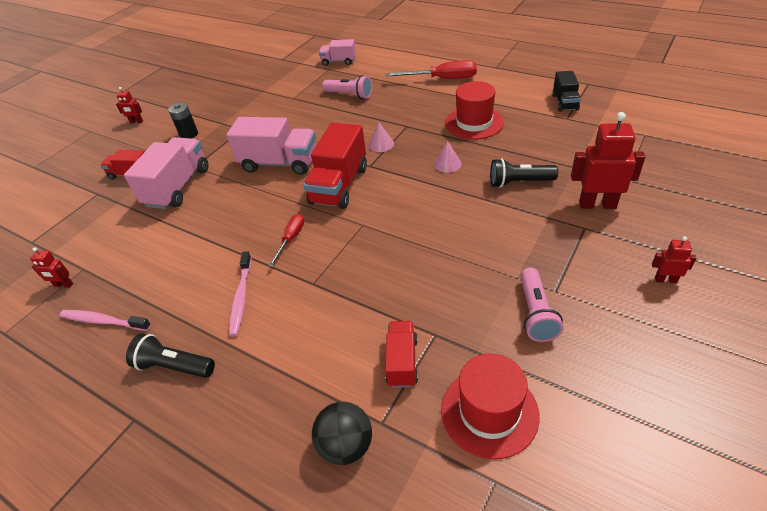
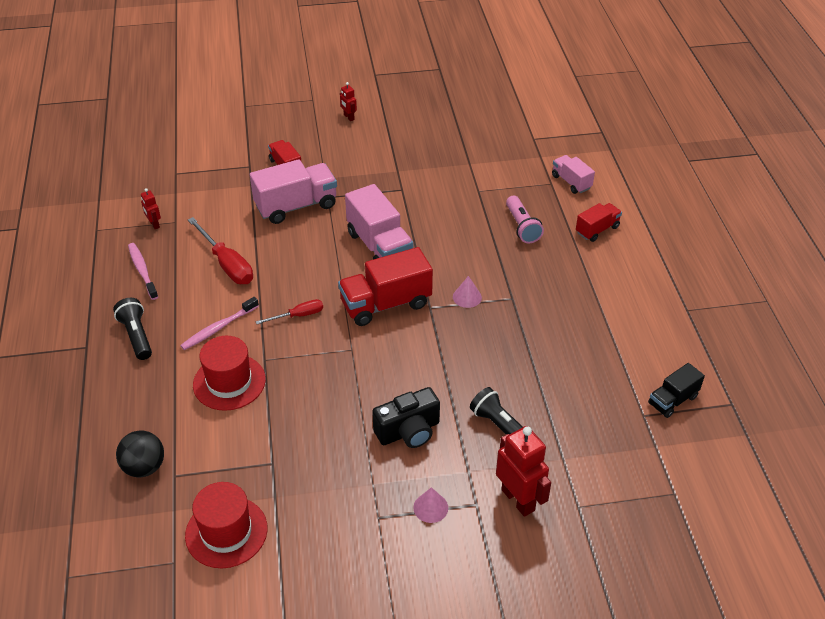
camera: 45 degrees right, 0 degrees up
black battery [168,103,198,139] -> none
red truck [385,321,418,388] -> red truck moved to [576,203,622,242]
red screwdriver [386,60,477,79] -> red screwdriver moved to [188,217,253,284]
pink cone [434,141,461,173] -> pink cone moved to [413,487,448,523]
red hat [445,81,504,140] -> red hat moved to [193,336,266,411]
pink flashlight [520,268,563,342] -> none
red robot [652,236,696,283] -> none
none -> black camera [372,387,440,448]

